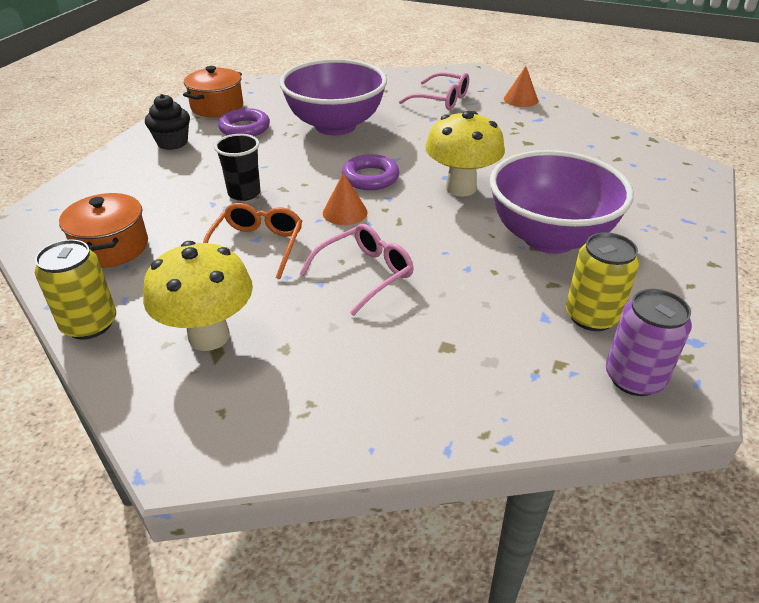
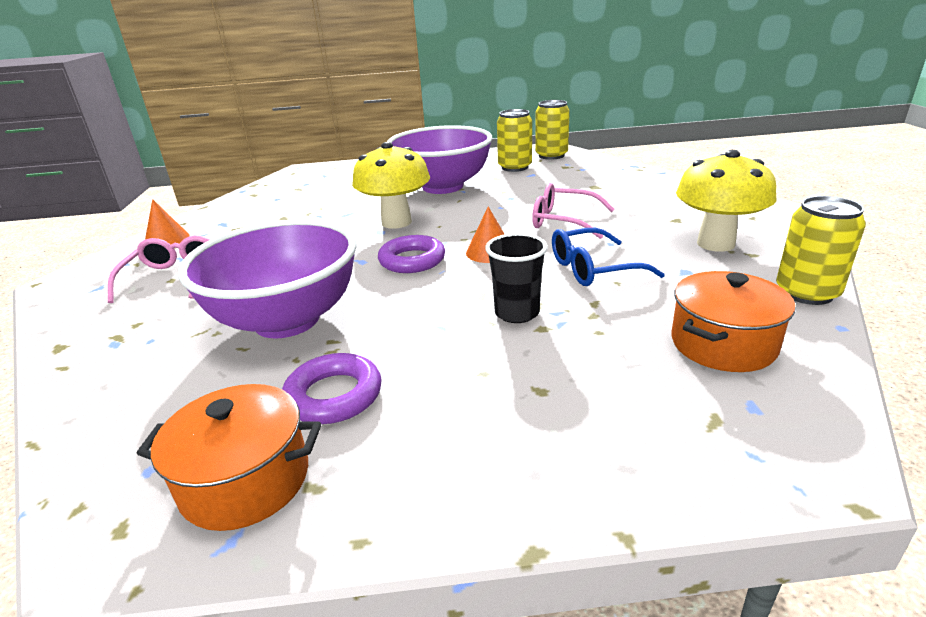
camera: 115 degrees left, 10 degrees down
black cupcake [145,94,190,150] -> none
orange glasses [203,203,302,279] -> blue glasses [552,228,665,286]
purple can [606,289,692,396] -> yellow can [535,100,570,160]

